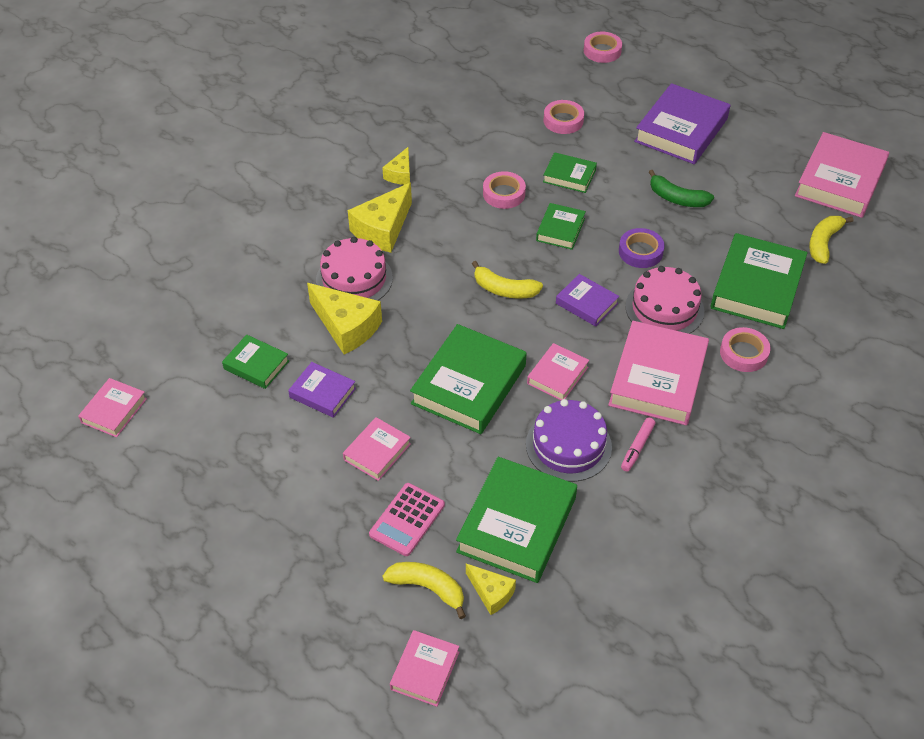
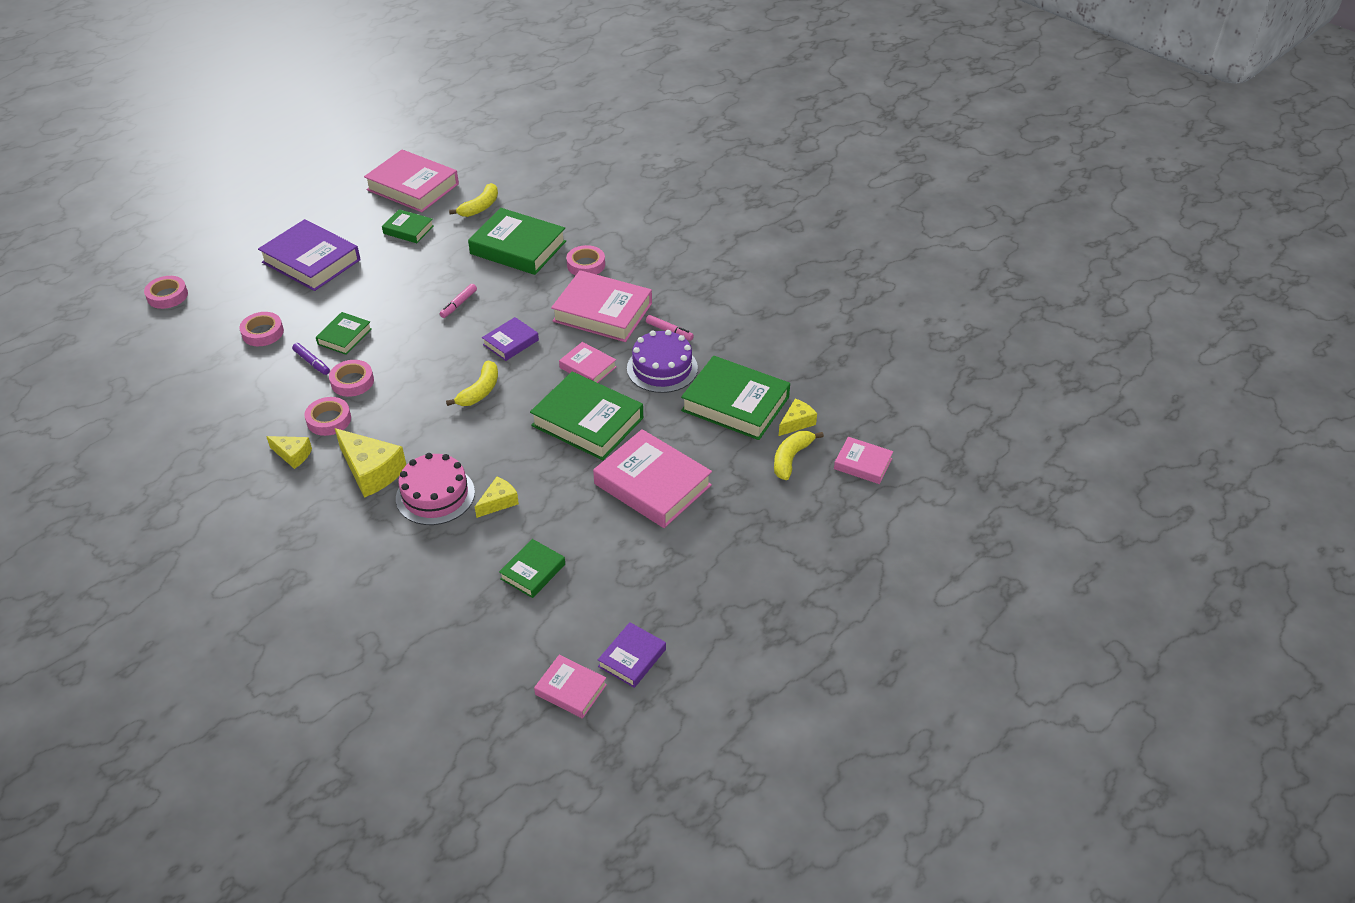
camera: 85 degrees left, 5 degrees down
purple book [288,362,356,418] -> purple book moved to [598,622,666,688]
yellow cheese [307,283,382,354] -> yellow cheese [475,477,519,518], size x0.57
pink book [343,417,411,481] -> pink book [593,429,712,528], size x1.88
pink calculator [369,483,445,556] -> none
green book [536,203,586,250] -> green book moved to [382,209,434,243]
purple tape [619,228,665,268] -> pink marker [440,284,477,318]
pink cake [625,266,704,334] -> none
green banana [649,170,714,207] -> none
yellow banana [809,216,854,264] -> yellow banana turned 90 degrees counterclockwise [449,183,498,217]
none -> purple marker [292,343,330,375]
none -> pink tape [304,397,351,436]

